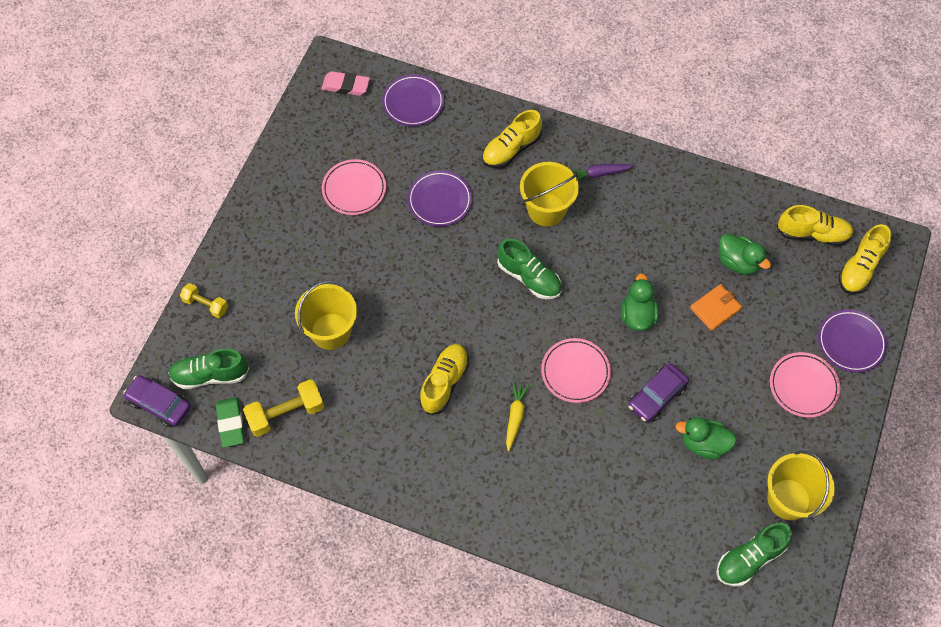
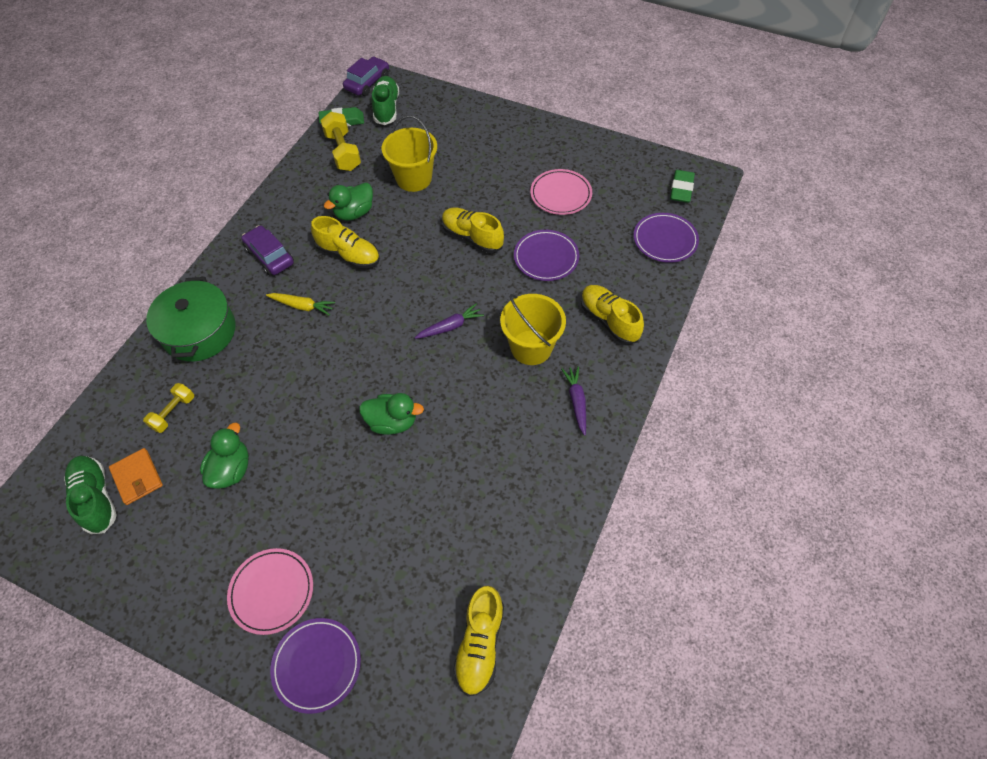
camera: 95 degrees right, 5 degrees down
yellow dumbbell [180,283,228,318] -> yellow dumbbell moved to [143,383,194,433]
pink eraser [321,71,370,96] -> green eraser [670,170,695,203]
green shoe [497,239,562,299] -> purple carrot [415,304,484,339]
pink plate [541,338,611,403] -> none
purple car [628,363,689,423] -> purple car moved to [241,226,294,275]
orange wallet [690,284,742,331] -> orange wallet moved to [109,448,163,505]
green duck [719,233,771,275] -> green duck moved to [324,183,373,221]
yellow bucket [767,451,835,520] -> none
yellow shoe [839,224,891,294] -> yellow shoe moved to [442,207,504,253]
none -> green pot [146,277,235,361]

